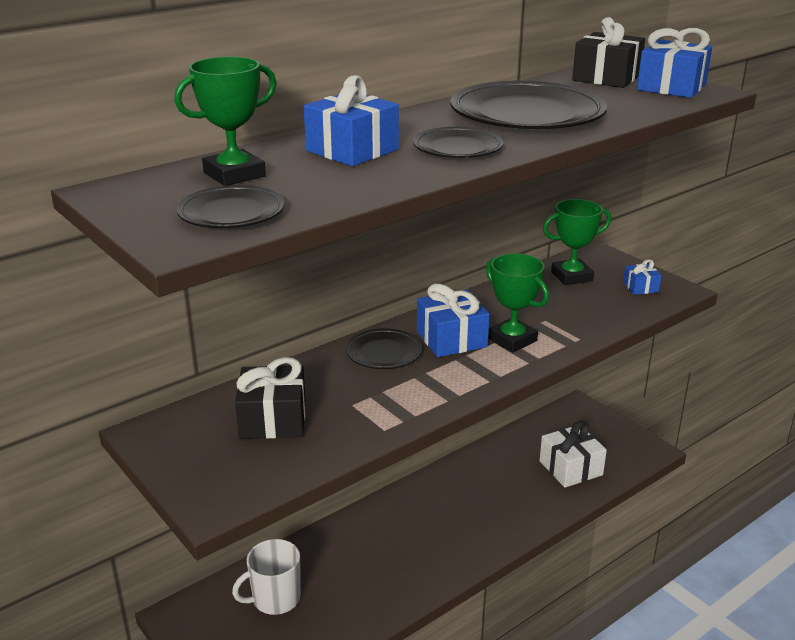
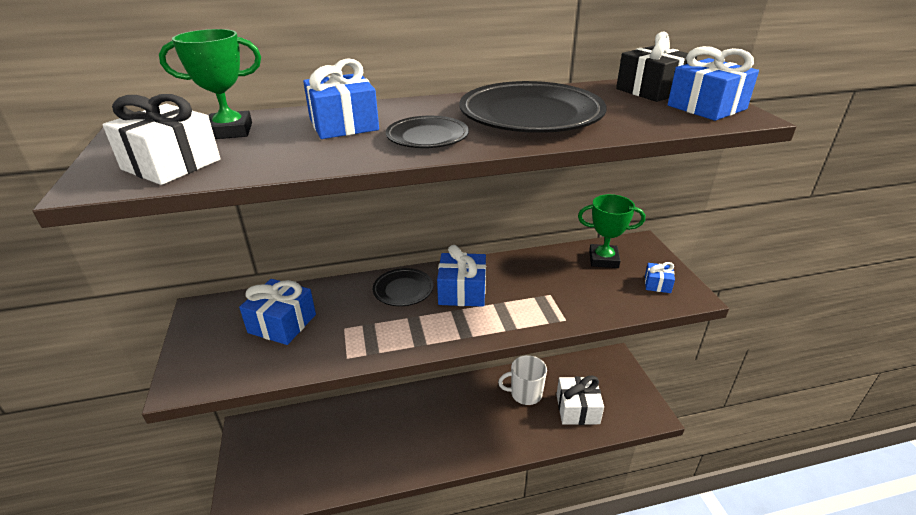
camera: 25 degrees right, 5 degrees up
black plate [177,185,284,228] -> white gift [102,94,220,185]
white mug [232,539,301,615] -> white mug moved to [498,355,547,405]
black gift [235,357,305,439] -> blue gift [239,279,316,345]
green trophy [486,253,549,353] -> none

